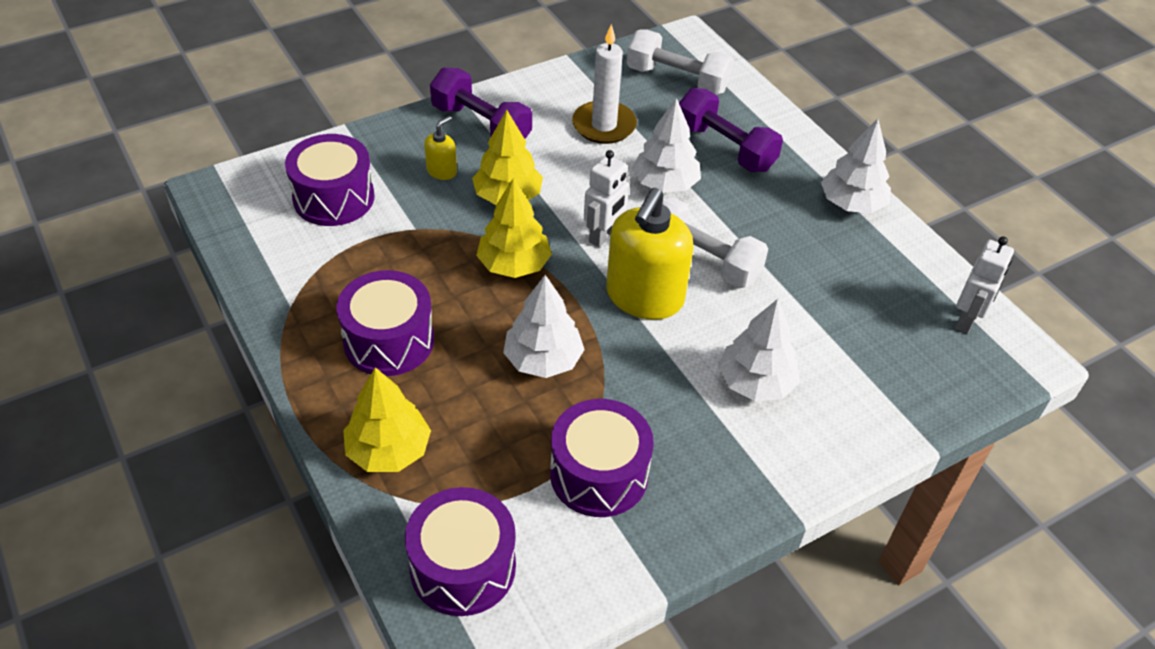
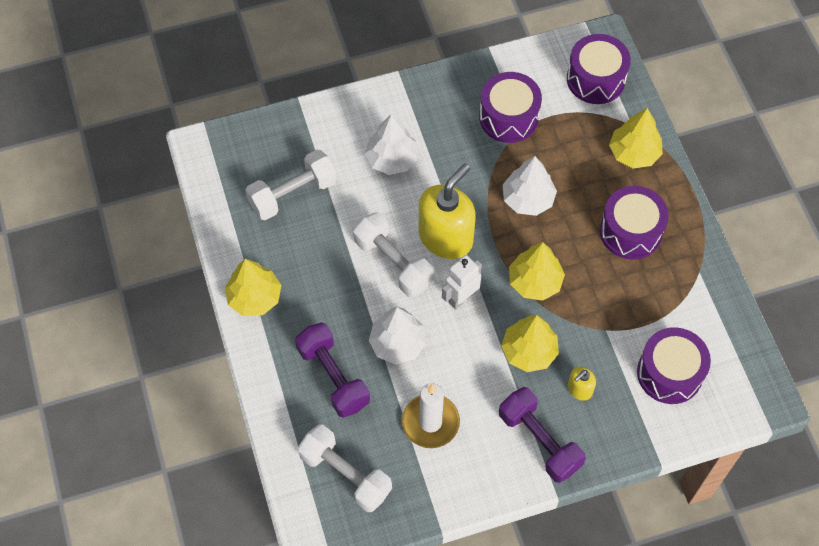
camera: 165 degrees left, 15 degrees up
white tree [821,119,891,213] -> yellow tree [225,259,281,316]
white robot [955,236,1014,334] -> none
none -> white dumbbell [245,150,337,220]

